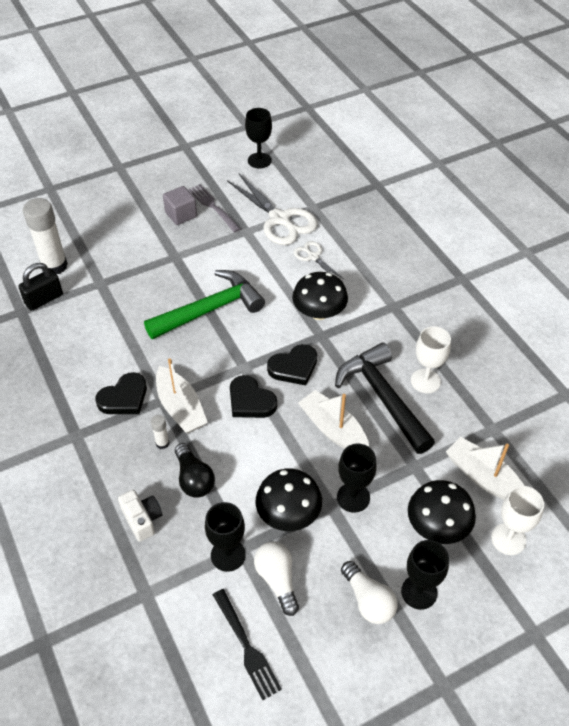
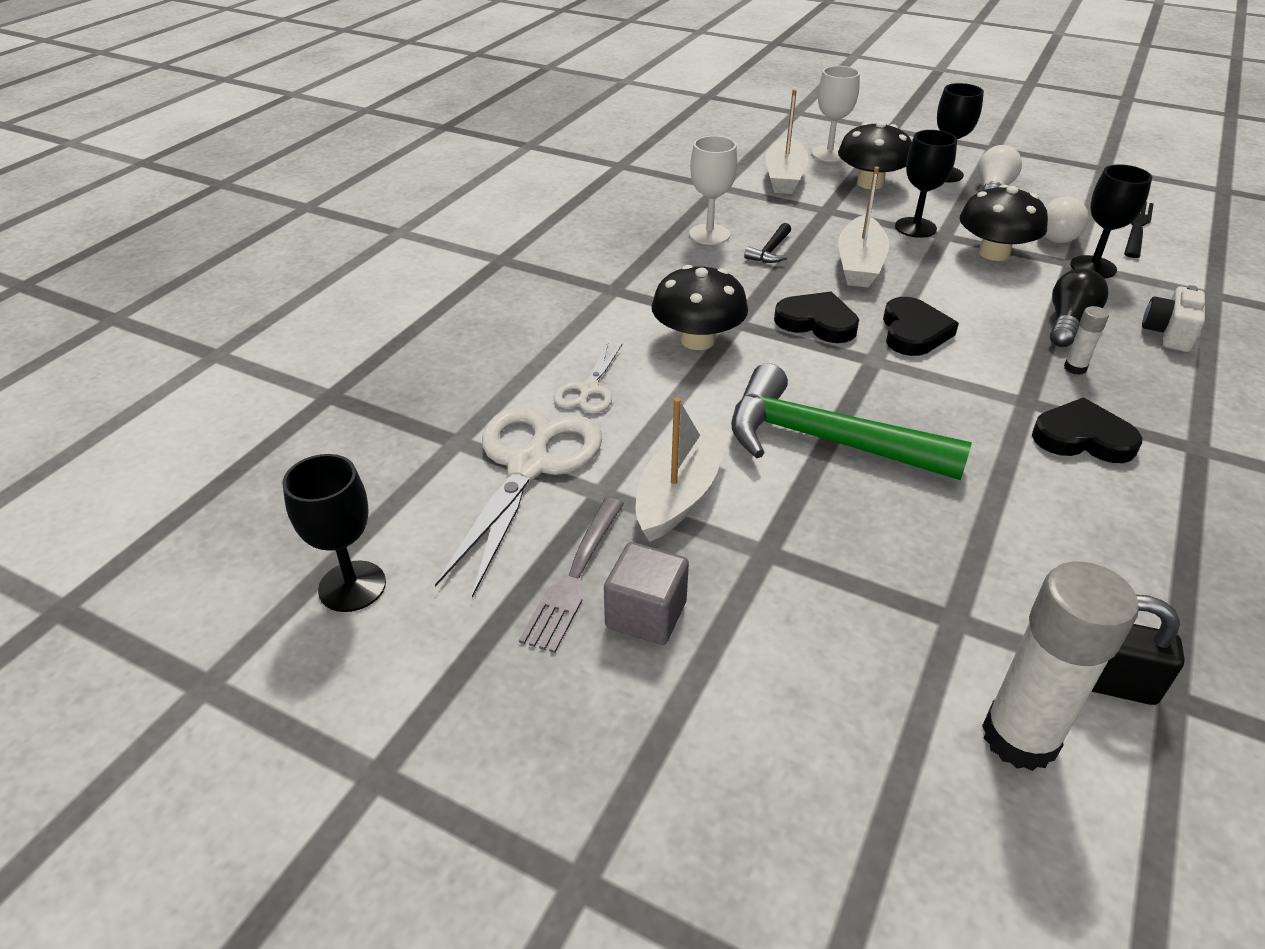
camera: 125 degrees left, 10 degrees down
white boat [156,358,208,433] -> white boat moved to [635,397,731,542]
black hammer [335,343,435,454] -> black hammer [744,223,791,263], size x0.41

